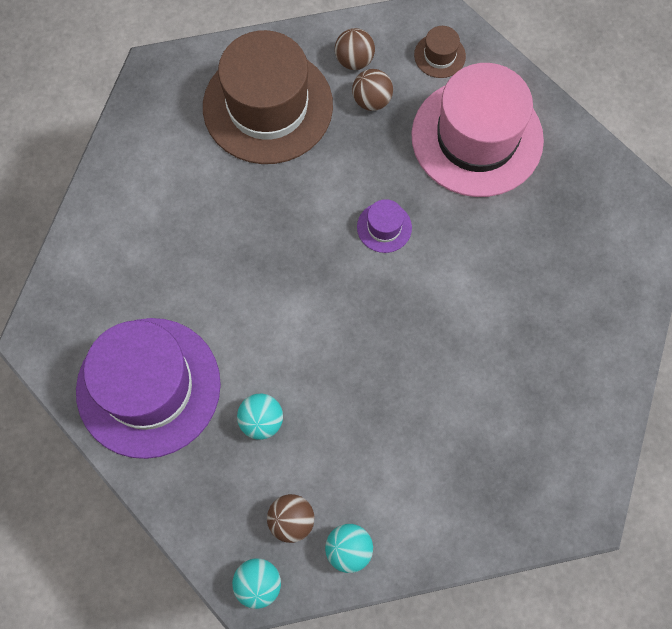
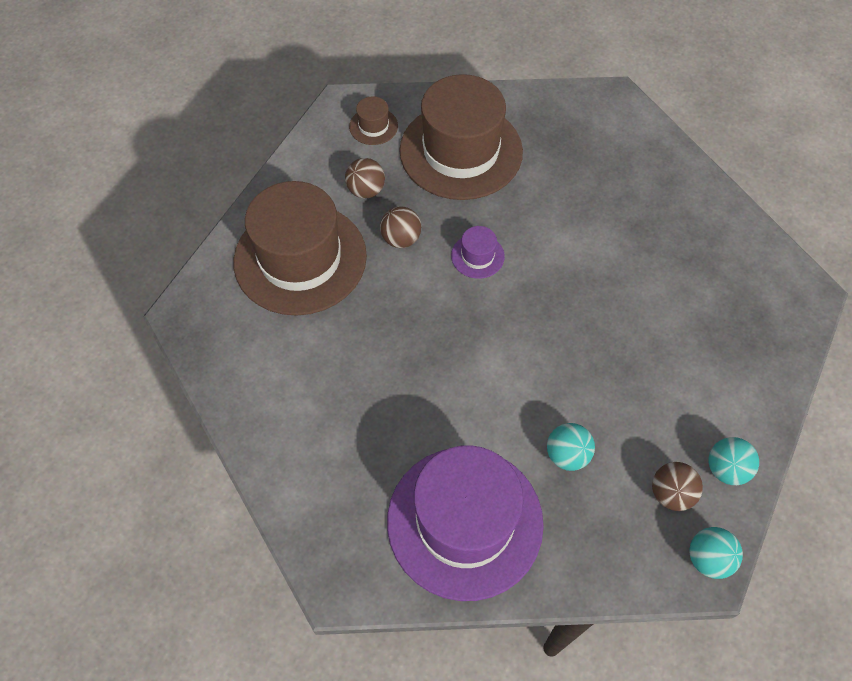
camera: 50 degrees left, 10 degrees down
brown ball [335,28,375,70] -> brown ball moved to [380,207,421,248]
pink hat [411,63,544,197] -> brown hat [399,74,523,200]

